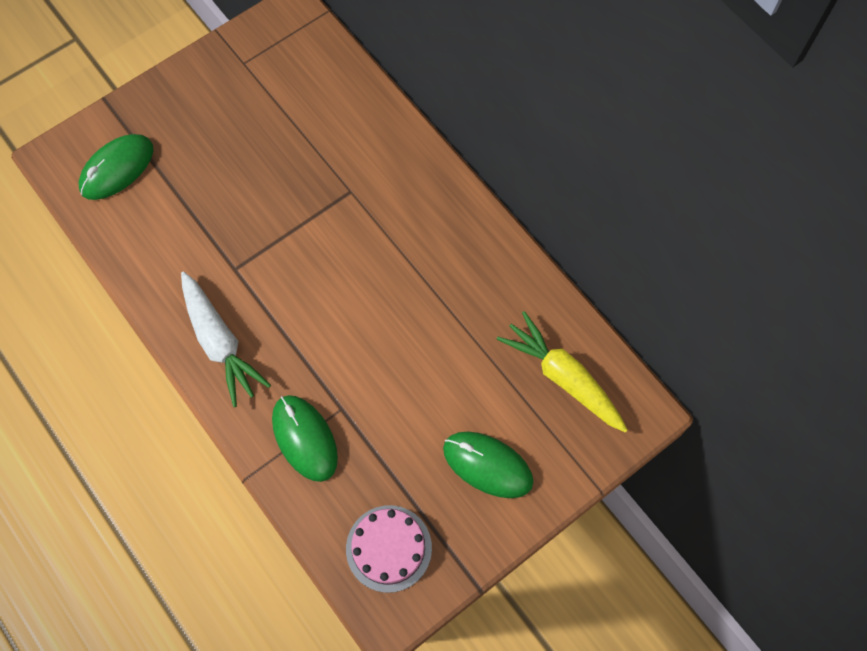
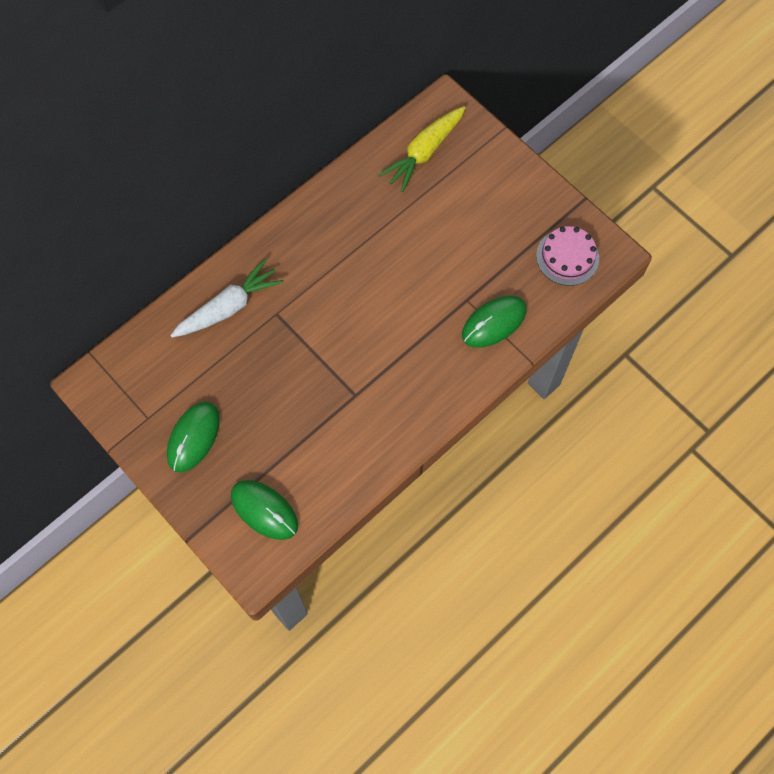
camera: 95 degrees left, 0 degrees up
white carrot [181,271,271,407] -> white carrot moved to [170,258,284,338]
green mouse [443,431,533,498] -> green mouse moved to [167,402,220,473]

